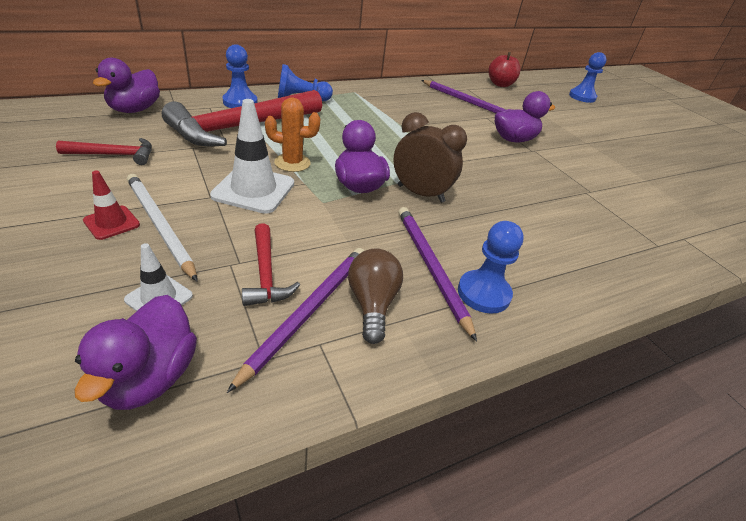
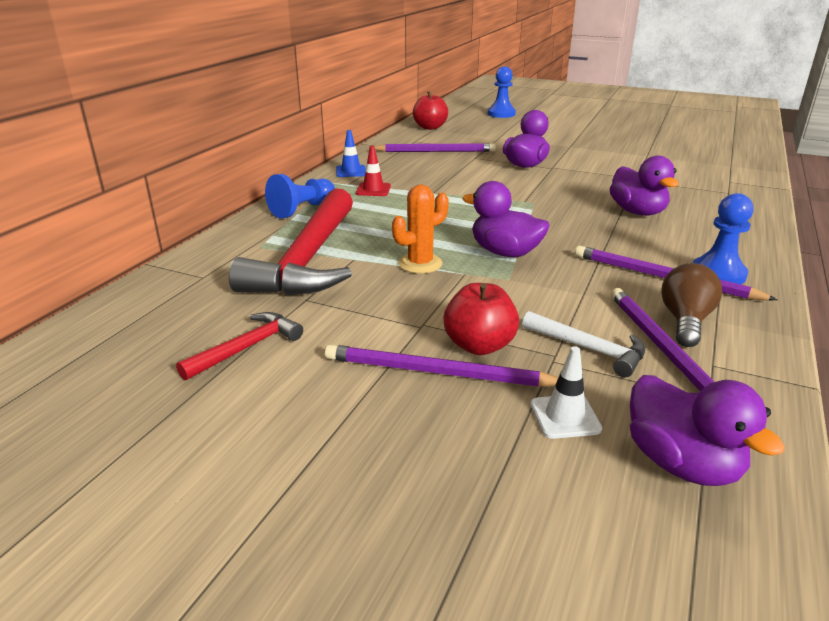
camera: 35 degrees left, 10 degrees down
red traffic cone [83,171,140,240] -> red traffic cone moved to [356,146,391,196]
purple duck [93,58,160,113] -> purple duck moved to [610,156,679,216]
white pencil [127,174,198,282] -> purple pencil [325,344,558,387]
white traffic cone [210,99,294,214] -> none
blue pawn [223,44,258,108] -> none
red hammer [242,223,300,306] -> white hammer [522,311,645,378]
brown light bulb [348,249,403,344] -> brown light bulb turned 60 degrees clockwise [661,263,722,347]
brown clock [393,112,467,203] -> none
none -> blue traffic cone [336,130,366,177]
none -> red apple [443,283,519,355]

